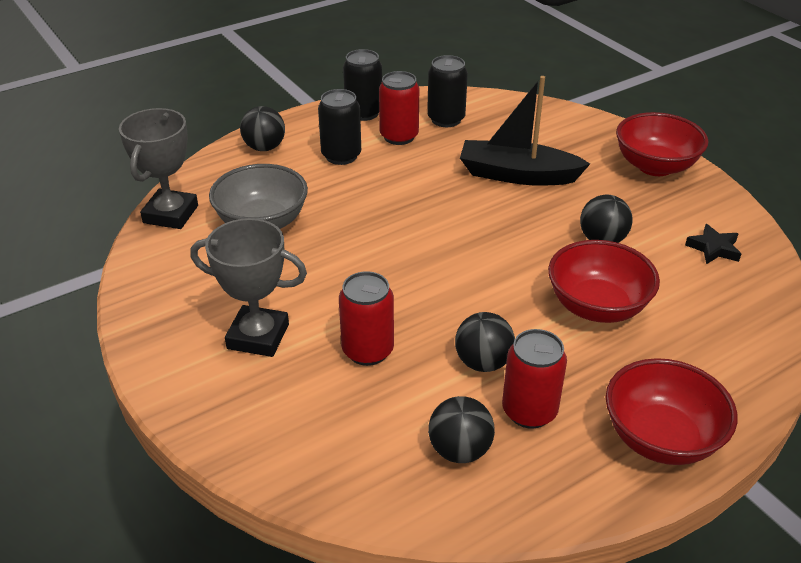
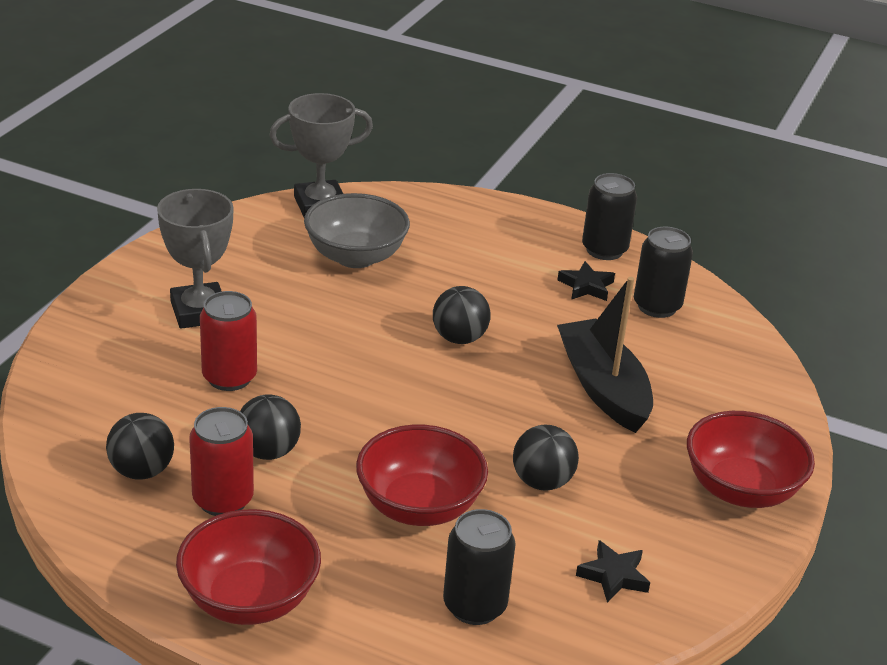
camera: 55 degrees right, 5 degrees down
black ball [240,106,285,151] -> black ball moved to [433,286,490,344]
black can [318,89,361,165] -> black can moved to [443,509,516,625]
red can [379,71,419,145] -> black star [558,261,615,301]

